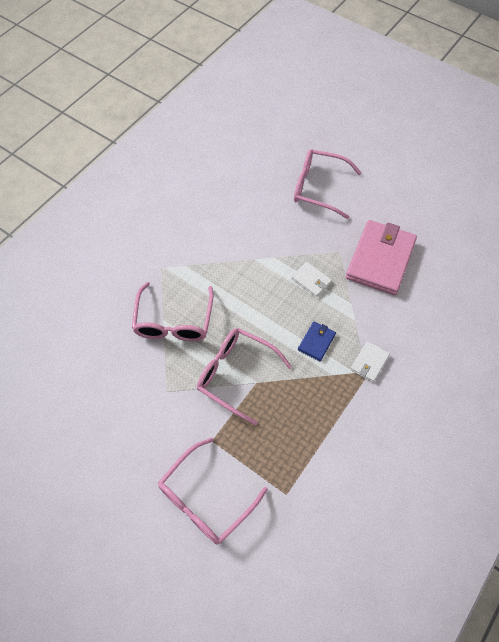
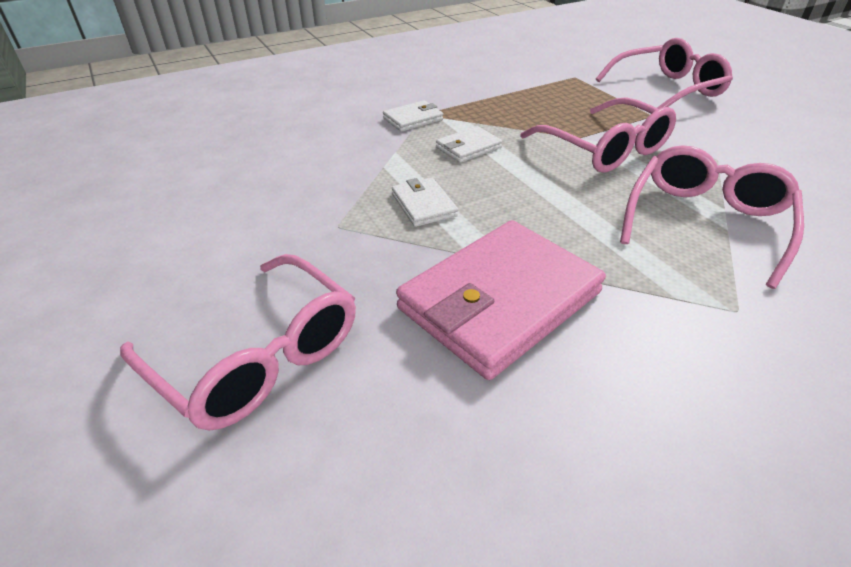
camera: 155 degrees left, 20 degrees down
blue wallet [298,322,336,361] -> white wallet [436,126,502,163]
pink wallet [346,220,417,295] -> pink wallet moved to [396,220,606,380]

